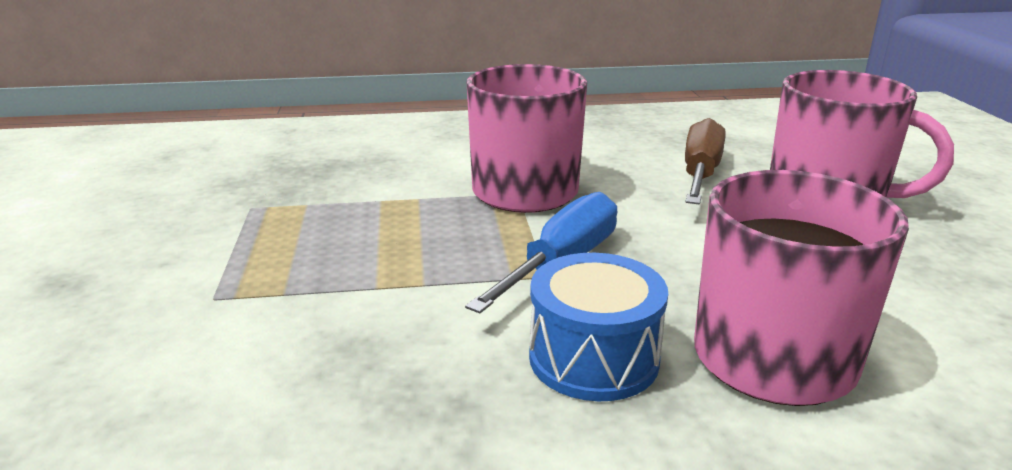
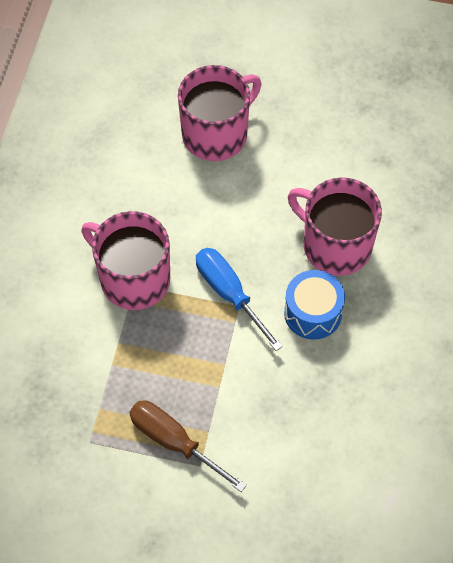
camera: 70 degrees left, 35 degrees up
brown screwdriver [685,118,725,205] -> brown screwdriver moved to [129,400,247,492]

